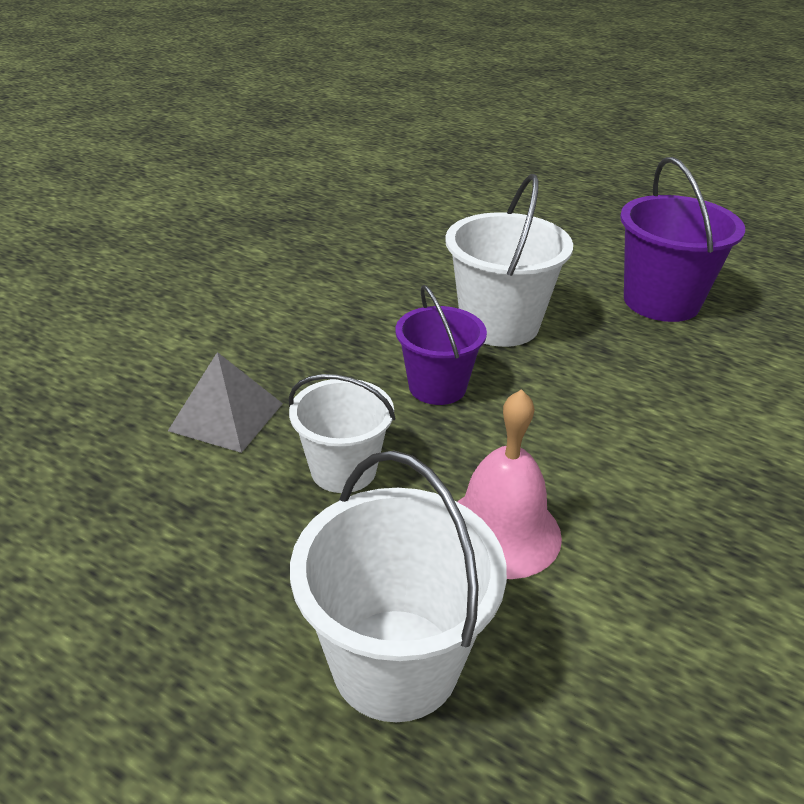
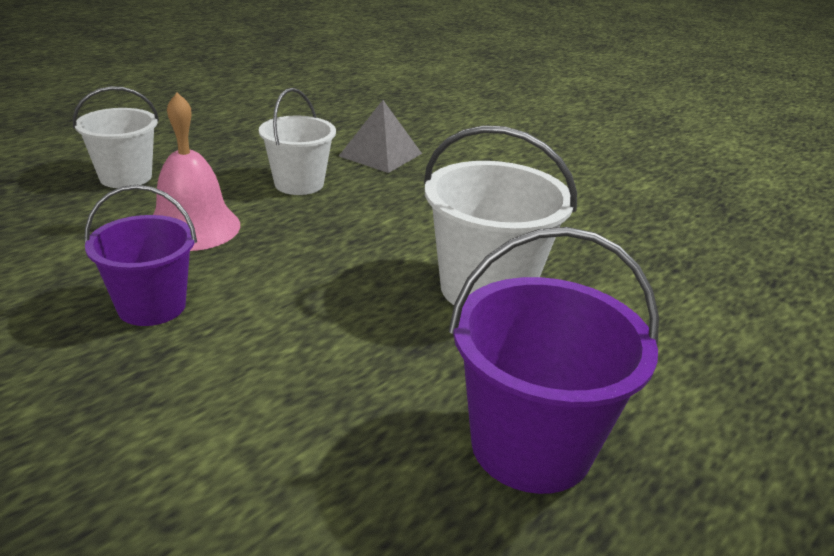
camera: 100 degrees right, 5 degrees down
white bucket [290,451,507,722] -> white bucket [73,86,159,188], size x0.66
purple bucket [396,285,487,405] -> purple bucket moved to [84,185,197,326]

